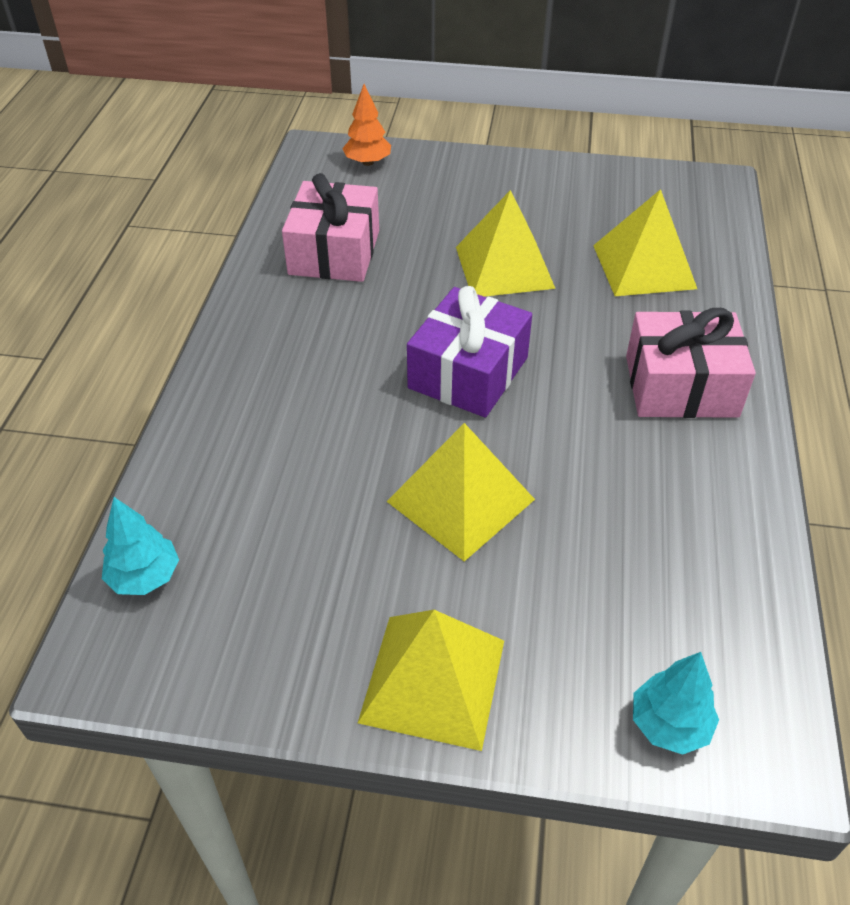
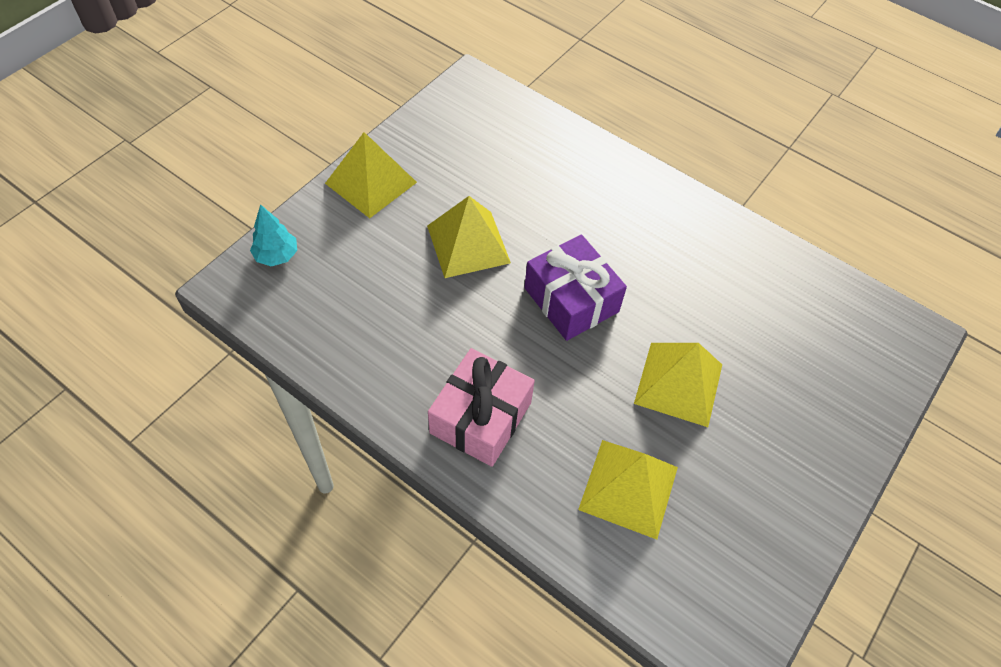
camera: 115 degrees right, 10 degrees up
turquoise tree [102,497,179,595] -> none
pink gift [282,173,379,282] -> none
orange tree [342,84,391,166] -> none

